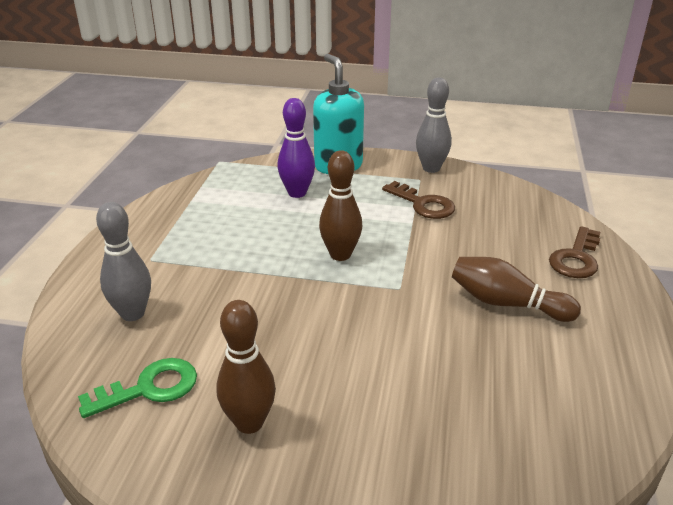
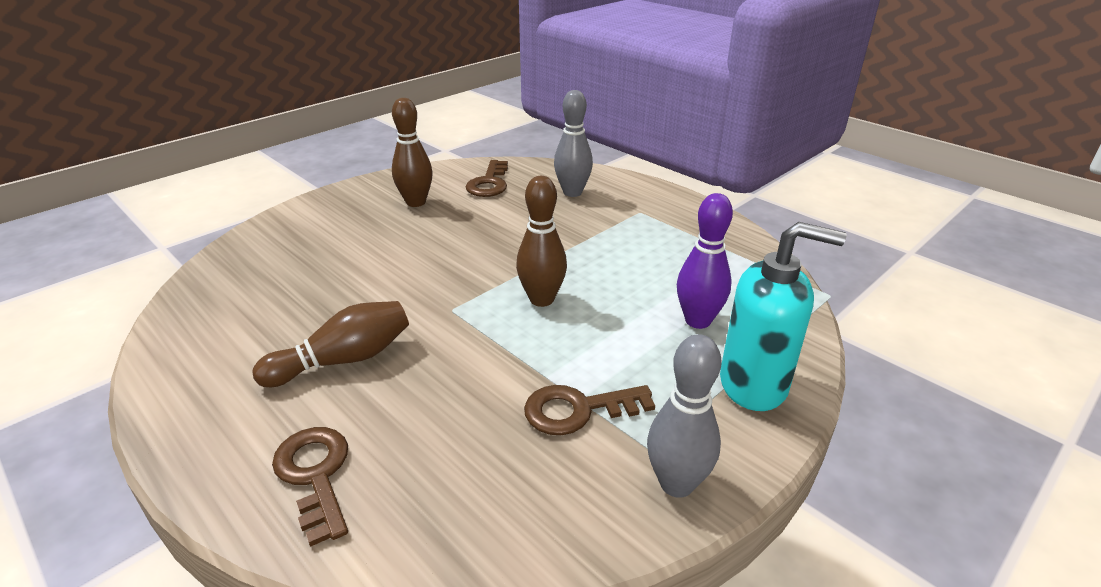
camera: 125 degrees right, 0 degrees up
green key [78,358,197,418] -> brown key [466,160,508,197]

